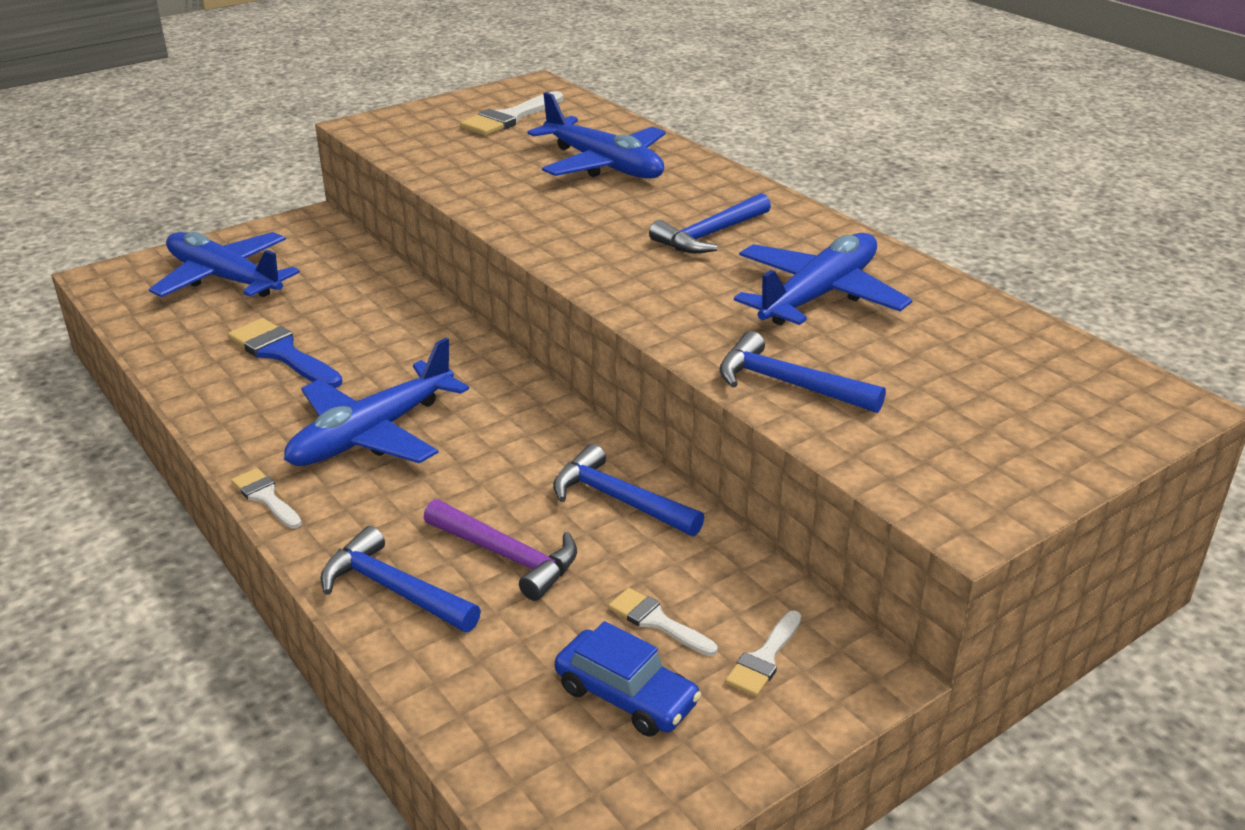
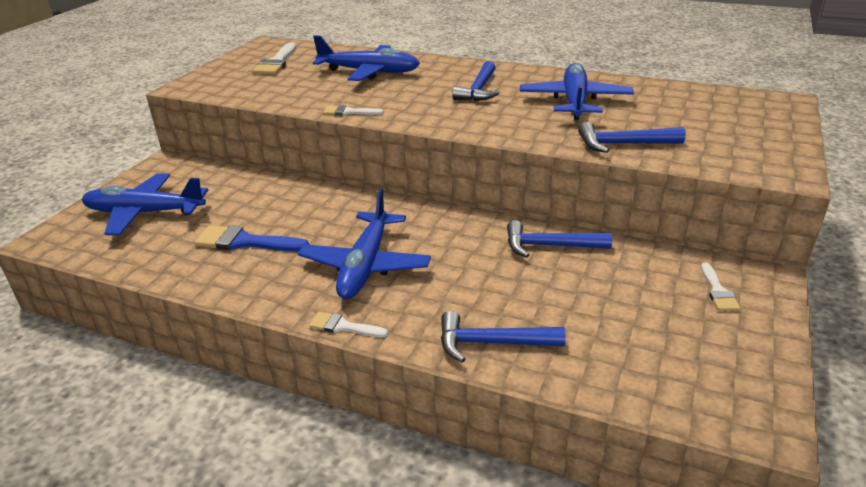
camera: 30 degrees left, 0 degrees up
purple hammer [424,499,577,601] -> none
blue car [555,621,702,736] -> none
white brush [608,588,718,656] -> white brush moved to [323,105,384,116]

